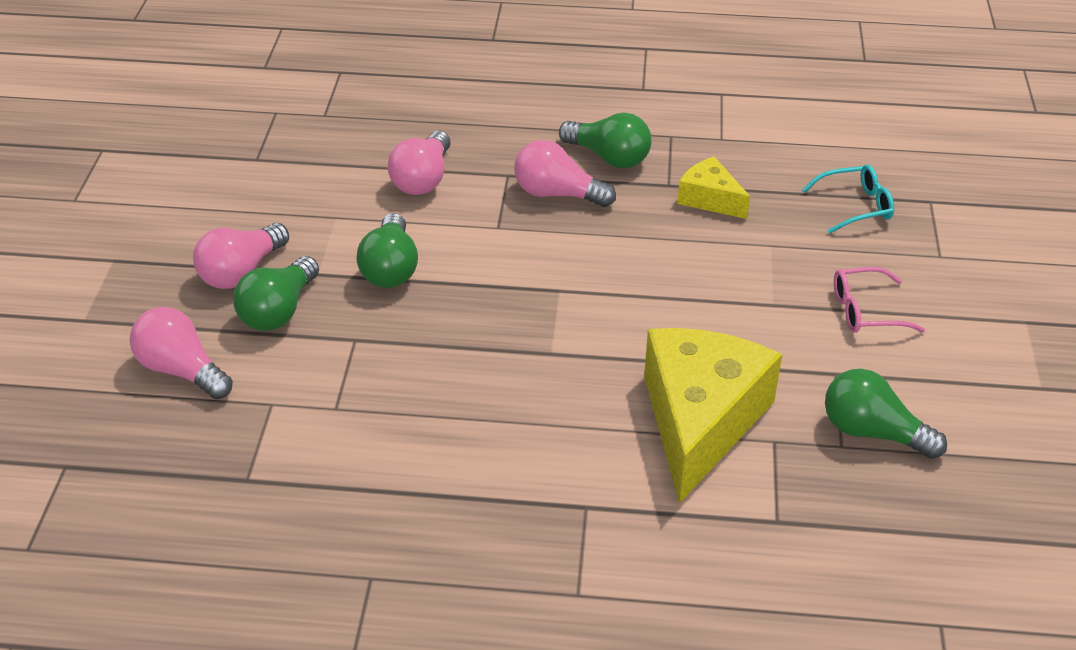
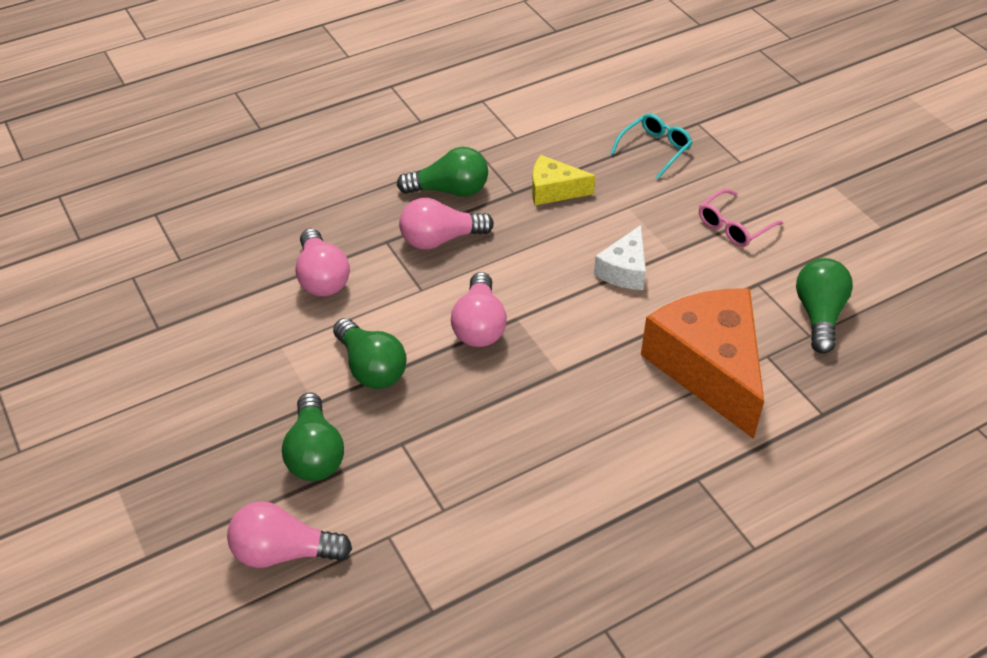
camera: 35 degrees left, 5 degrees up
pink light bulb [193,223,289,289] -> pink light bulb moved to [451,272,507,347]
yellow cheese [644,328,783,504] -> orange cheese [641,288,764,439]
green light bulb [825,369,947,459] -> green light bulb turned 105 degrees clockwise [796,258,853,354]
none -> white cheese [594,225,646,290]

